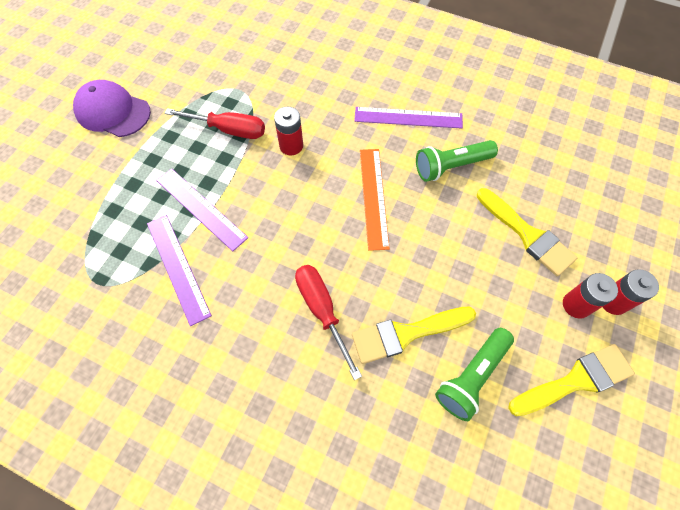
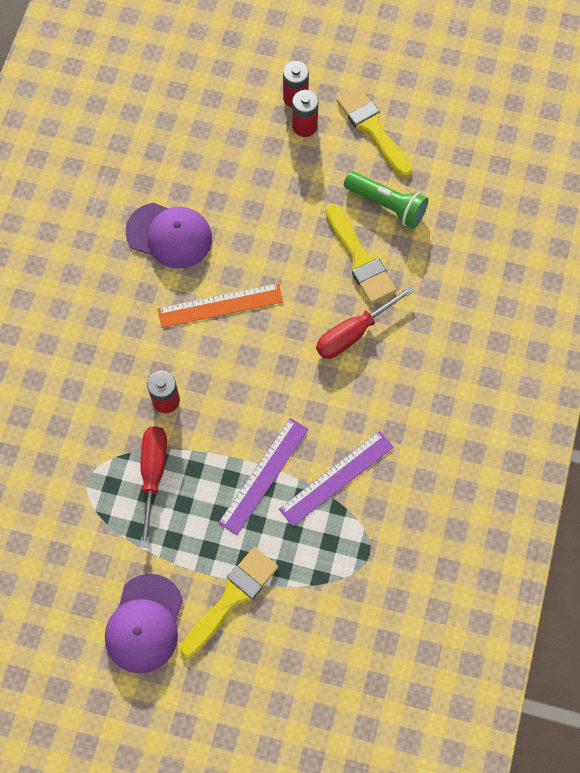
camera: 100 degrees left, 5 degrees up
purple ruler [354,107,463,128] -> none
green flashlight [416,140,498,182] -> purple cap [126,203,212,268]
yellow brush [477,188,577,276] -> yellow brush moved to [180,547,278,658]

